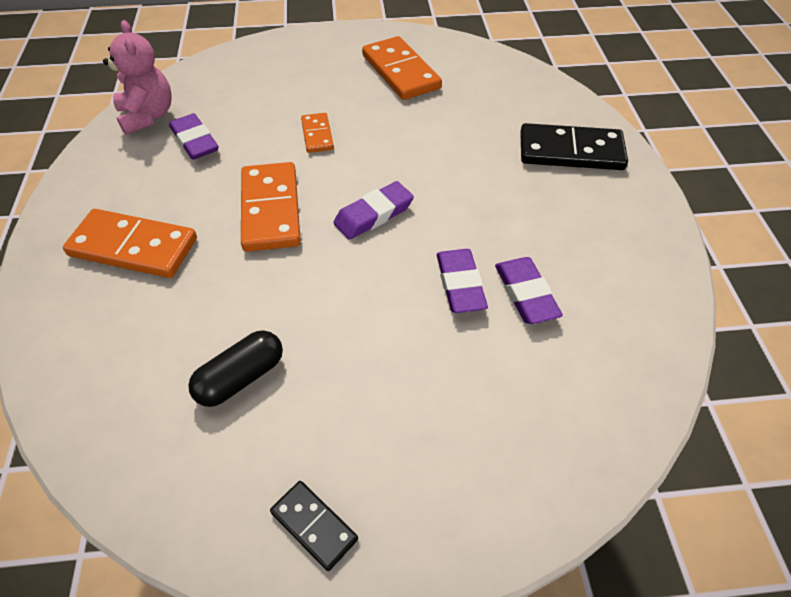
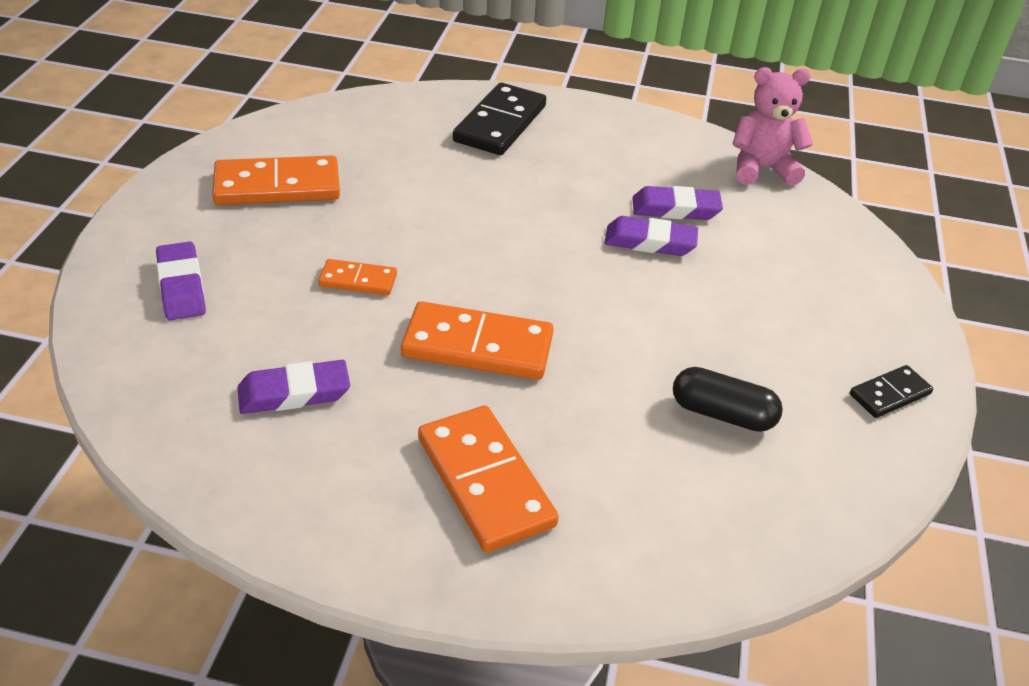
camera: 75 degrees left, 10 degrees down
orange domino [63,209,197,278] -> orange domino turned 60 degrees counterclockwise [418,405,559,553]
pink teddy bear [103,20,172,135] -> pink teddy bear moved to [732,67,813,186]
black capsule [188,330,283,407] -> black capsule turned 45 degrees counterclockwise [673,367,783,432]
purple eraser [333,181,414,240] -> purple eraser moved to [156,242,206,320]

